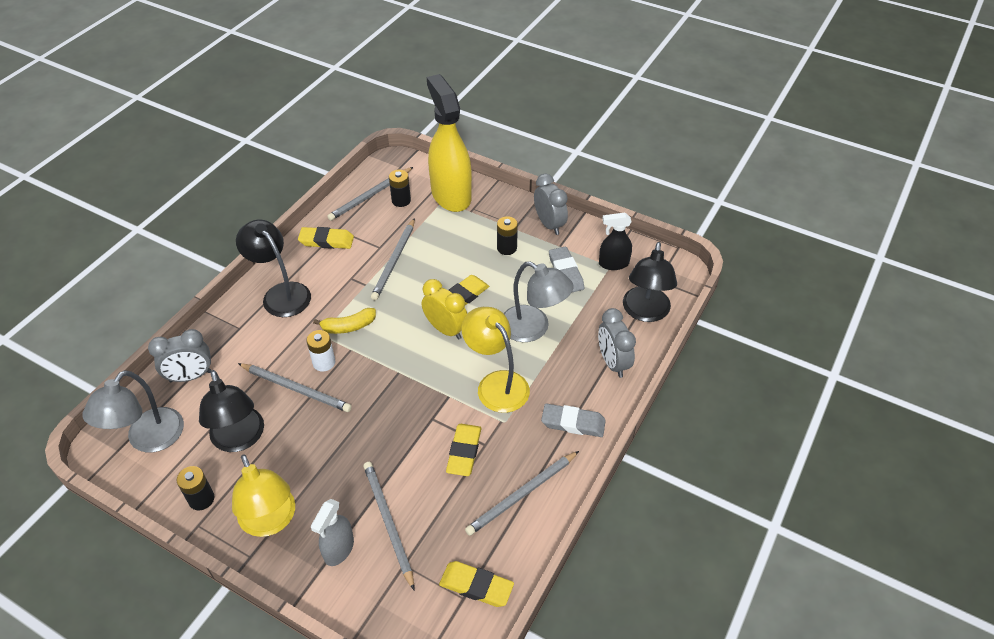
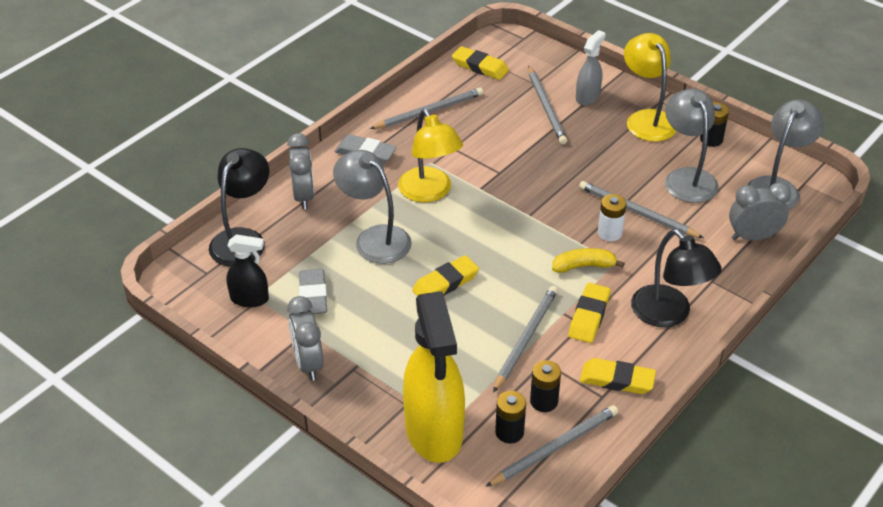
camera: 170 degrees left, 5 degrees down
black lamp [199,370,264,452] -> grey lamp [665,89,718,203]
yellow clock [422,279,467,340] -> none
yellow eraser [446,424,481,476] -> yellow eraser moved to [568,283,611,343]
black battery [497,216,518,255] -> black battery moved to [530,360,561,412]

